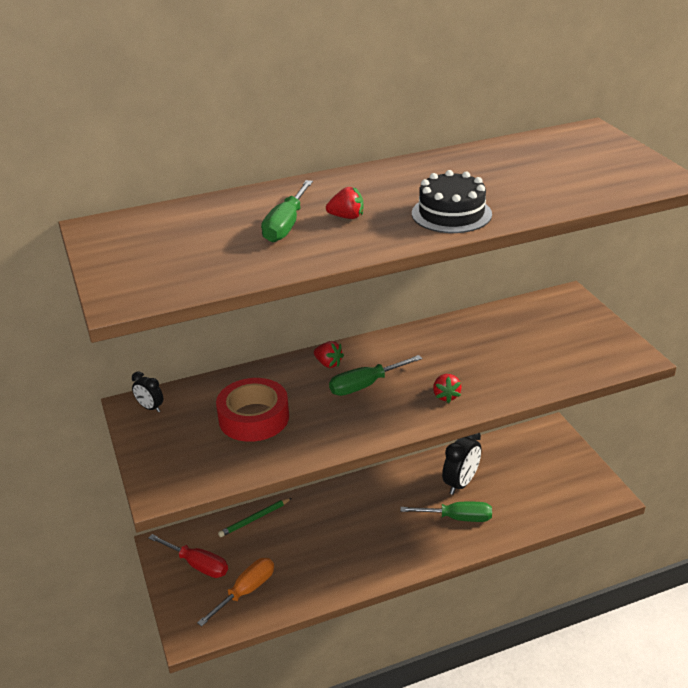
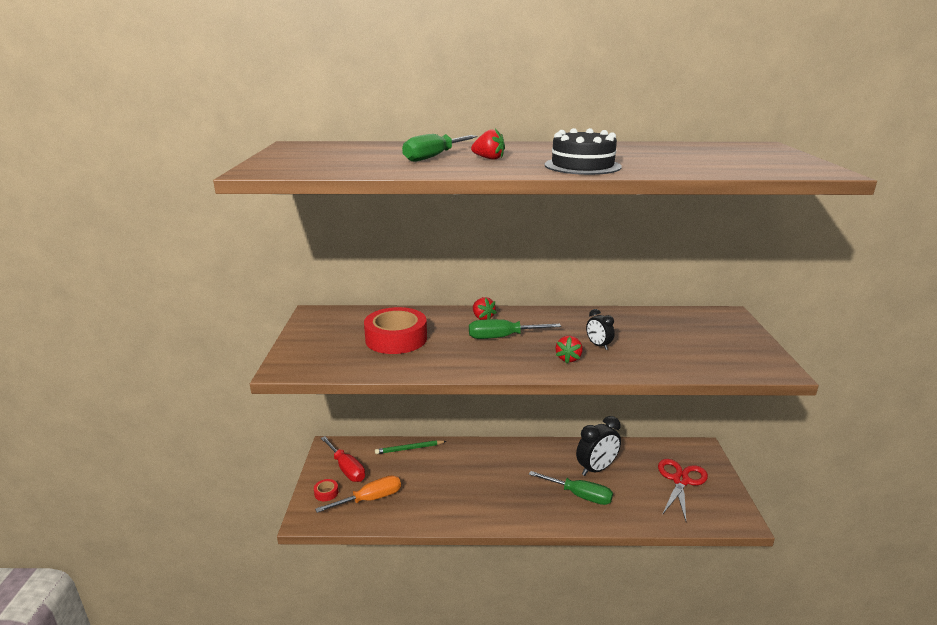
camera: 20 degrees right, 10 degrees down
black clock [132,372,163,412] -> black clock moved to [586,309,615,350]
none -> red tape [314,479,338,501]
none -> red scissors [658,459,708,521]

